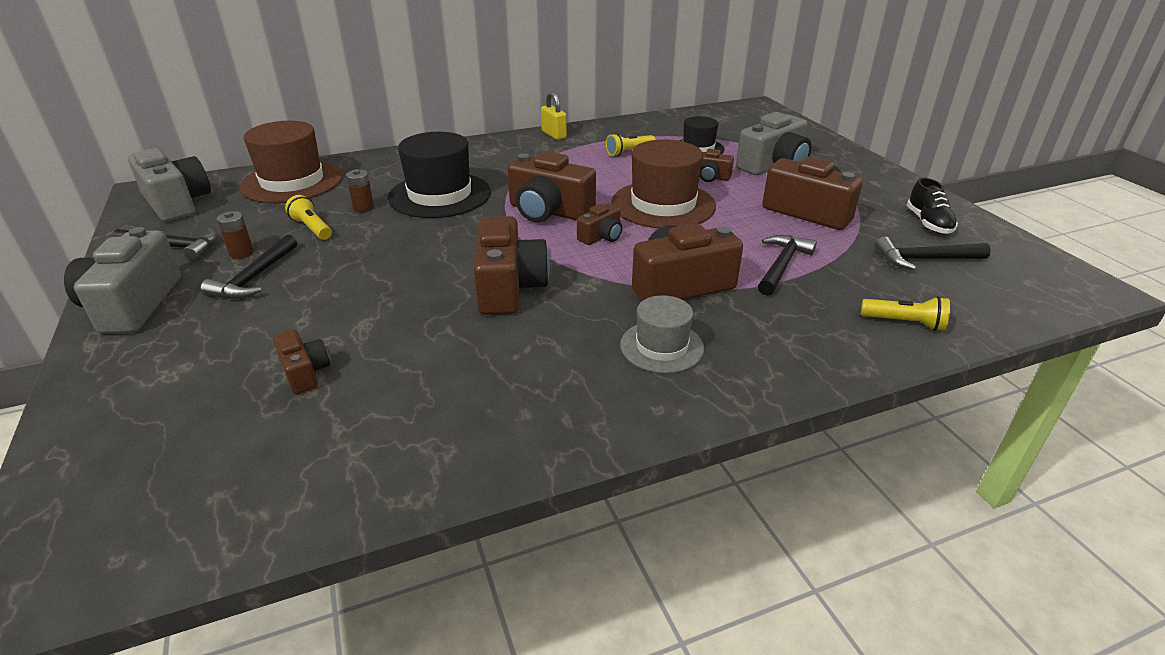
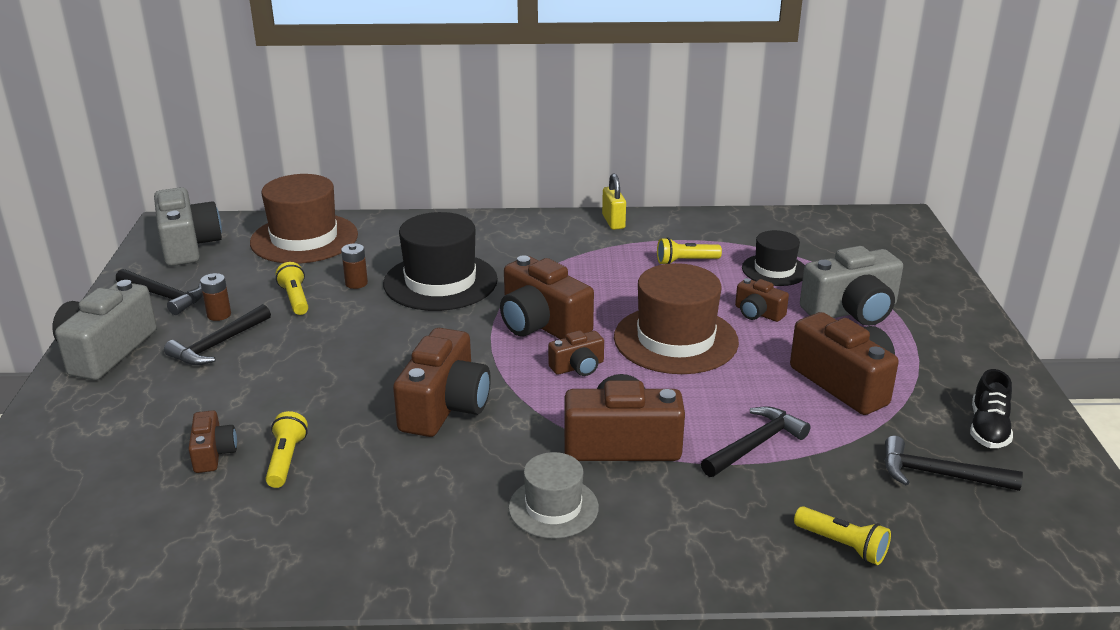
camera: 20 degrees right, 5 degrees down
none -> yellow flashlight [265,411,308,488]

